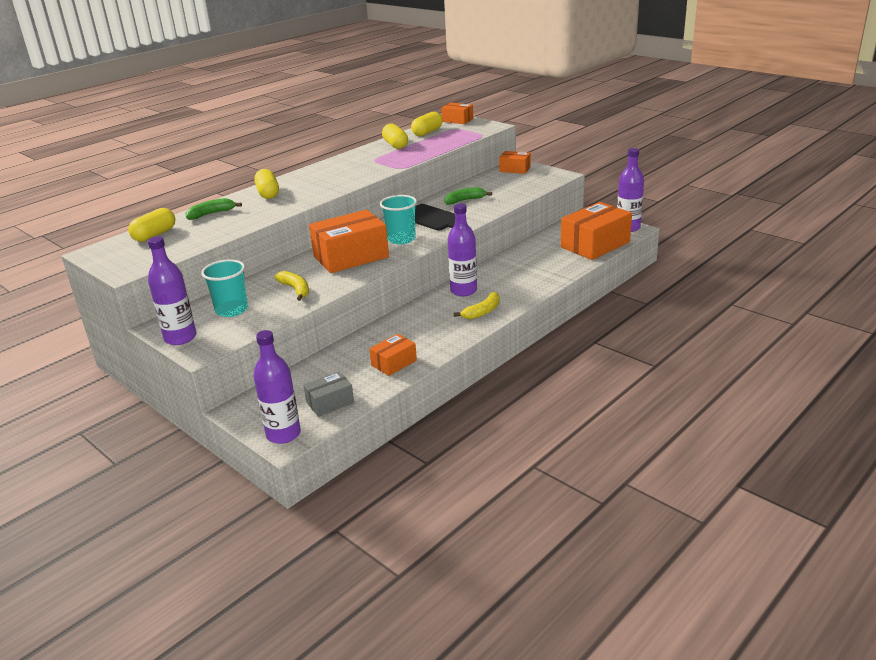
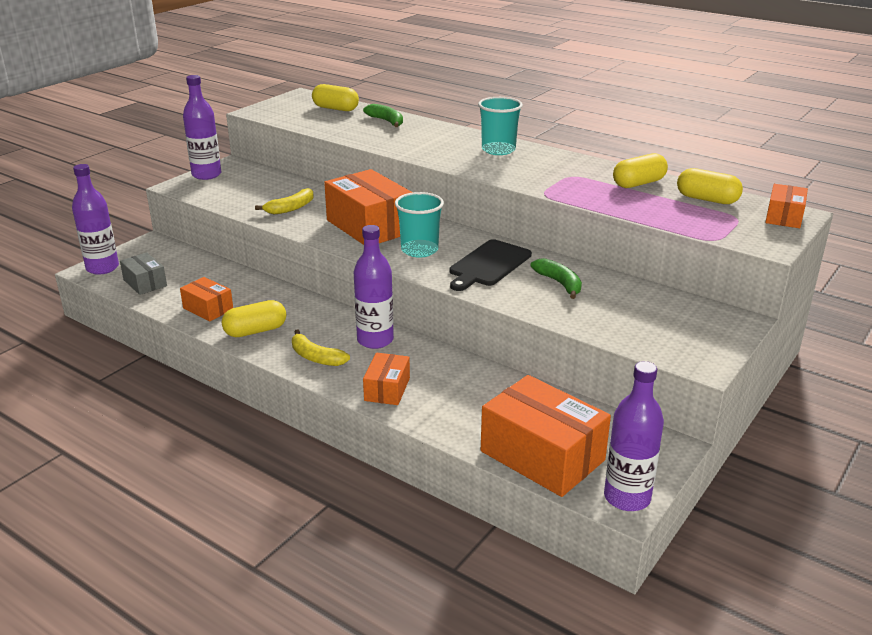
camera: 80 degrees right, 0 degrees up
turquoise cup [201,259,248,317] -> turquoise cup moved to [478,97,523,155]
yellow capsule [254,169,279,199] -> yellow capsule moved to [222,300,286,337]
orange box [499,151,531,174] -> orange box moved to [363,353,410,405]

